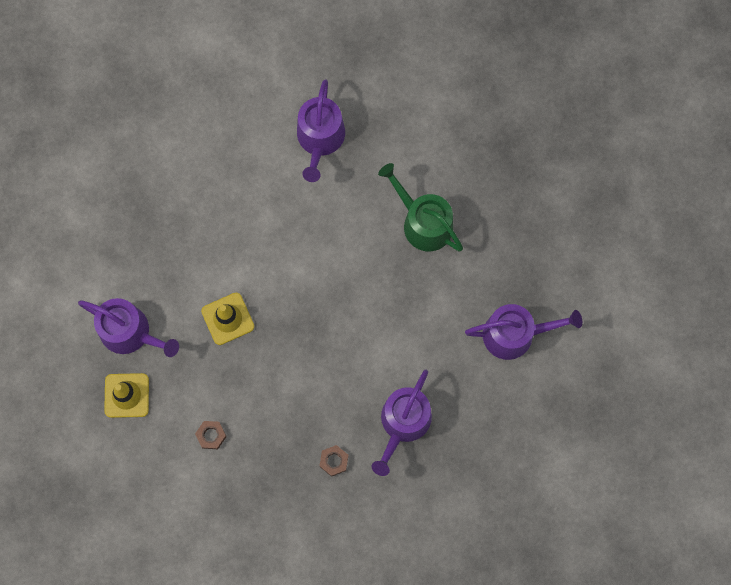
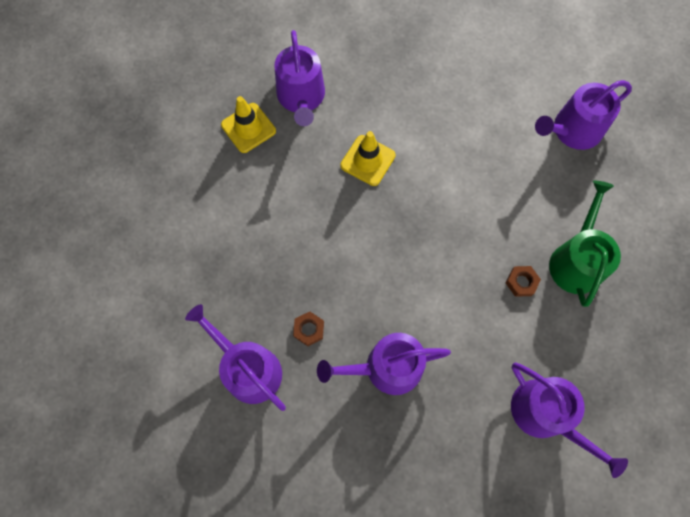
camera: 55 degrees right, 5 degrees down
brown nut [195,421,227,449] -> brown nut moved to [506,266,541,297]
none -> purple watering can [185,304,286,411]

